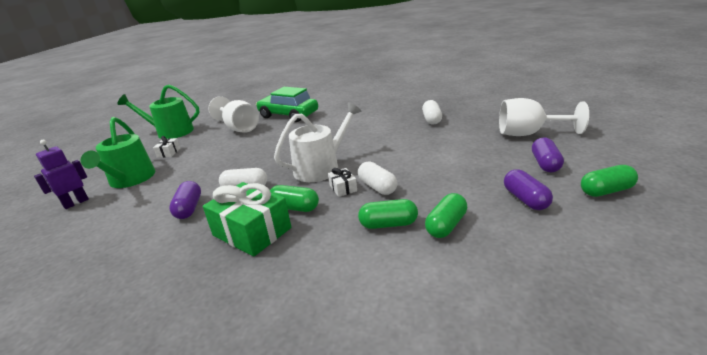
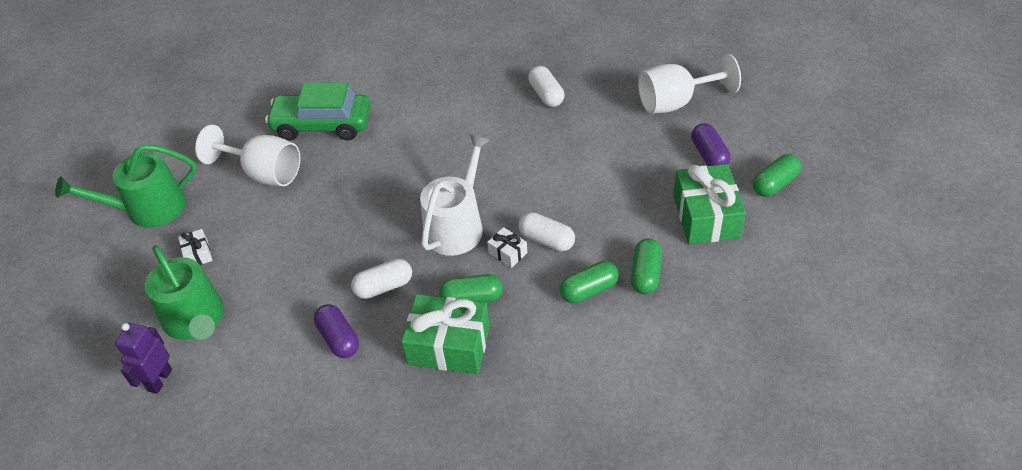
camera: 25 degrees left, 20 degrees up
purple capsule [504,169,553,210] -> green gift [673,164,746,245]

